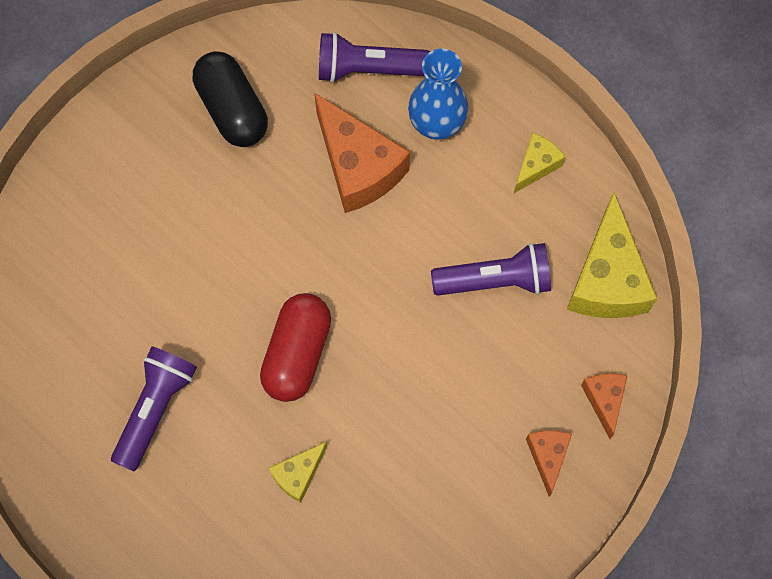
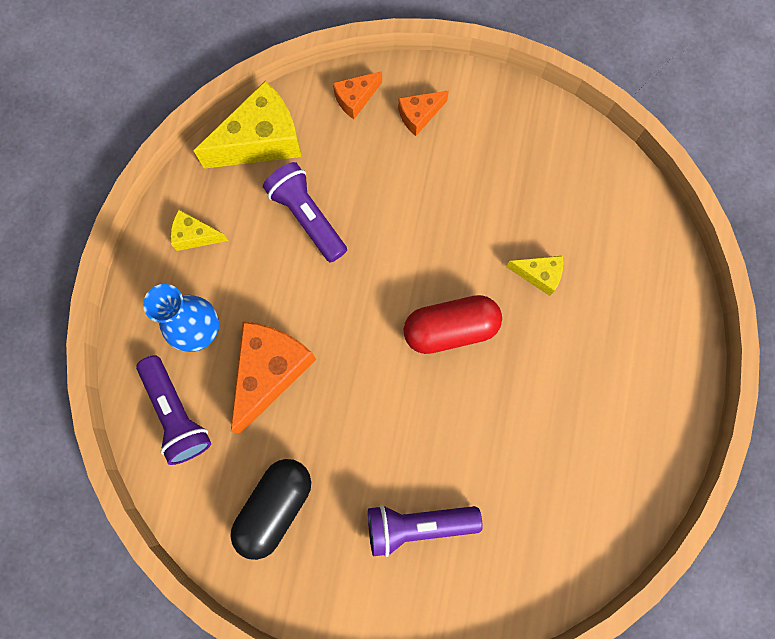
camera: 120 degrees left, 5 degrees up
purple flashlight [111,346,197,471] -> purple flashlight moved to [368,505,483,557]

